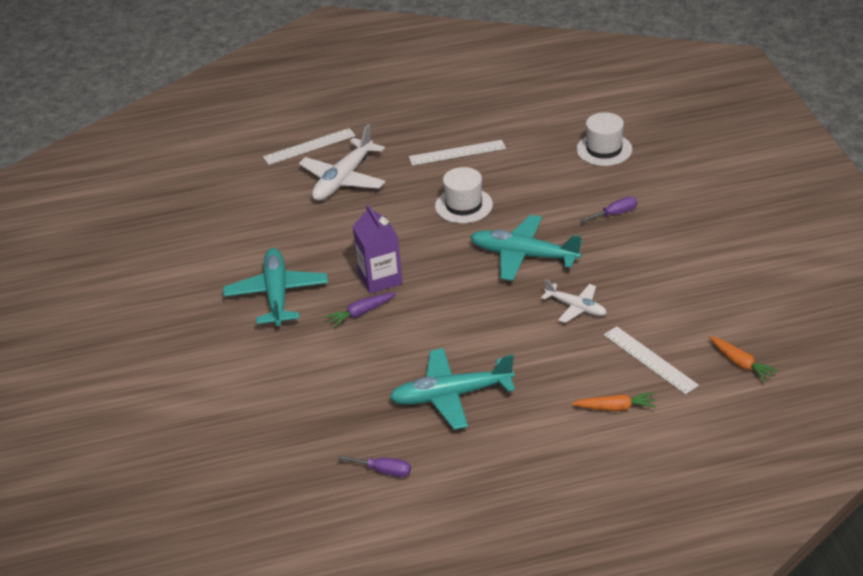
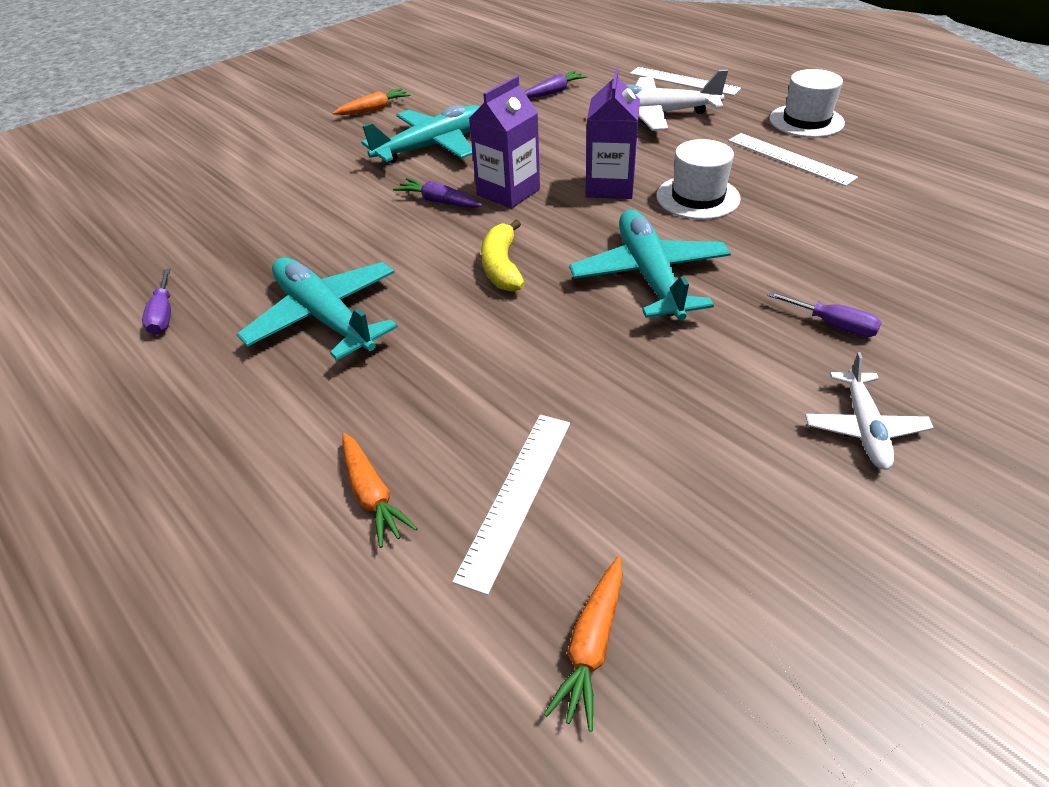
camera: 60 degrees right, 5 degrees up
white plane [541,279,607,323] -> white plane moved to [805,352,934,470]
white hat [576,112,632,166] -> white hat moved to [769,69,845,138]
none -> orange carrot [333,88,411,115]
none -> yellow banana [481,219,525,292]
none -> purple carrot [524,71,588,98]
none -> purple carton [586,68,640,199]

